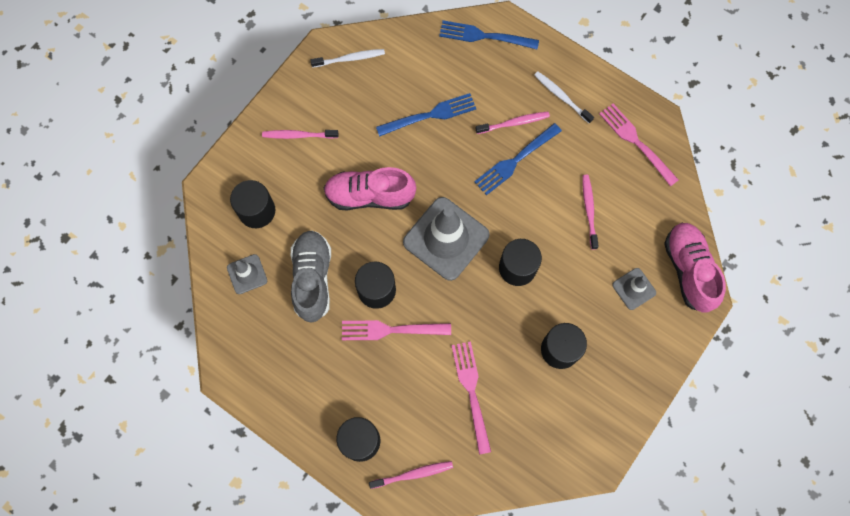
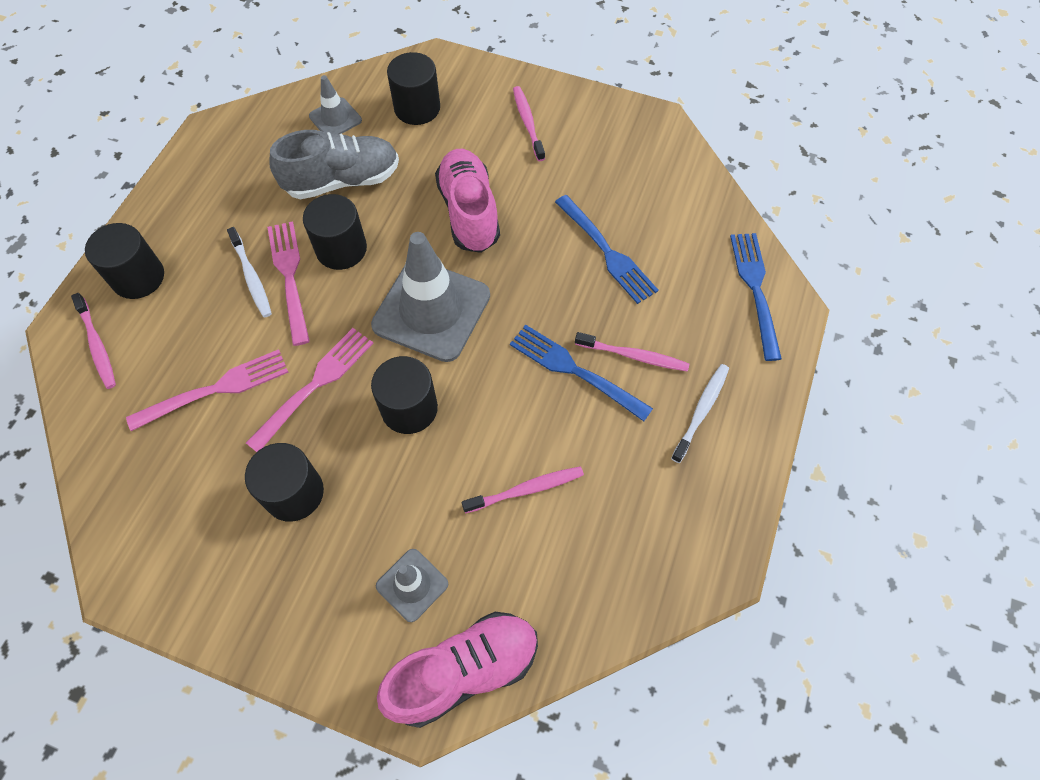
camera: 75 degrees right, 10 degrees down
white toothbrush [310,49,385,68] -> white toothbrush moved to [227,227,272,318]
pink toothbrush [476,112,550,134] -> pink toothbrush turned 45 degrees counterclockwise [575,332,689,372]
pink fork [599,104,679,187] -> pink fork moved to [246,328,373,452]

